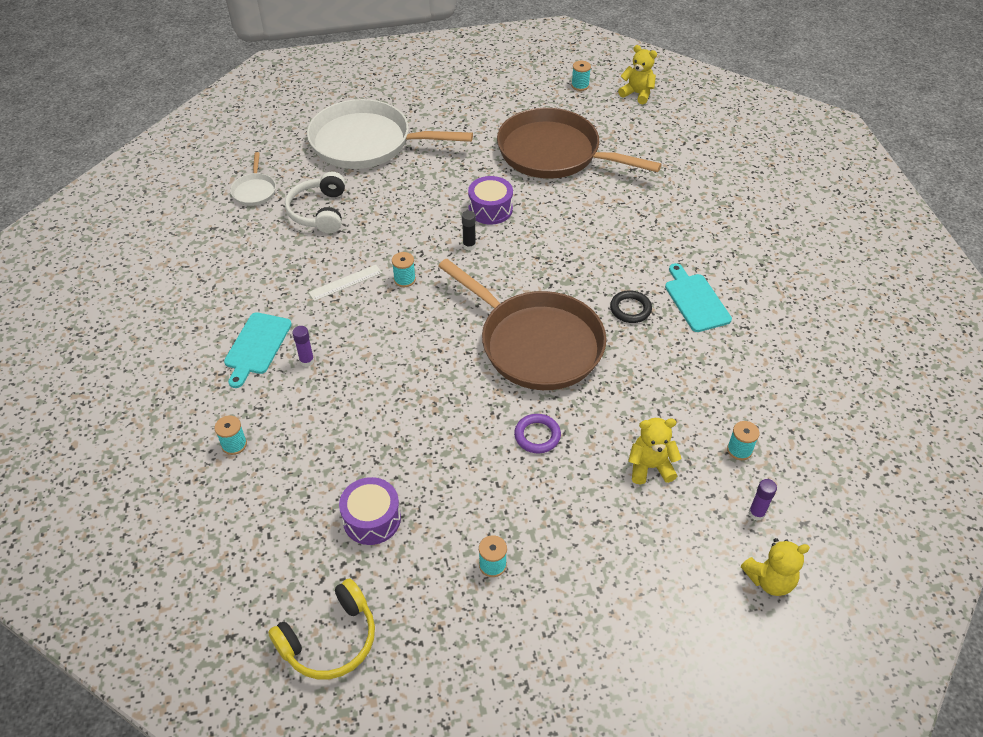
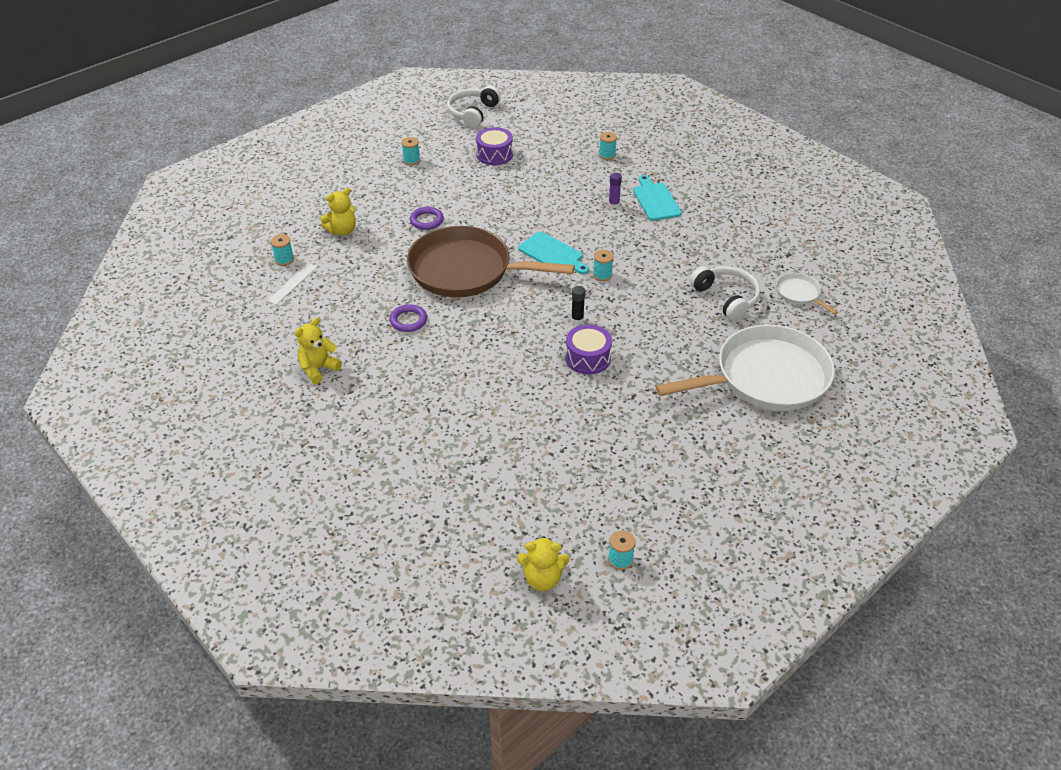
camera: 150 degrees right, 5 degrees down
yellow headphones [268,578,375,679] -> white headphones [447,86,501,128]
white ruler [308,265,382,301] -> white ruler moved to [266,263,318,305]
brown pan [497,108,662,179] -> none
black ring [610,290,652,323] -> purple ring [389,304,427,332]
turquoise cutting board [665,263,732,332] -> turquoise cutting board moved to [518,232,589,274]
yellow teddy bear [741,538,810,596] -> yellow teddy bear moved to [294,318,342,384]
purple glue stick [749,479,777,521] -> none

